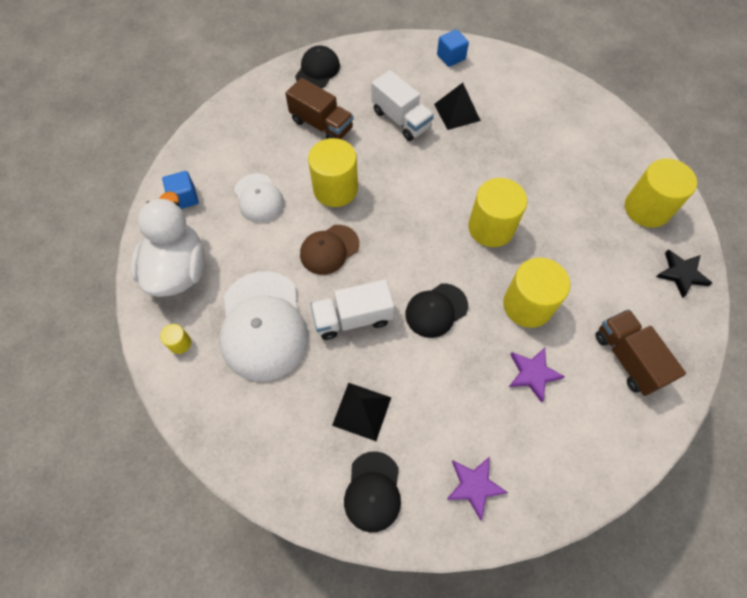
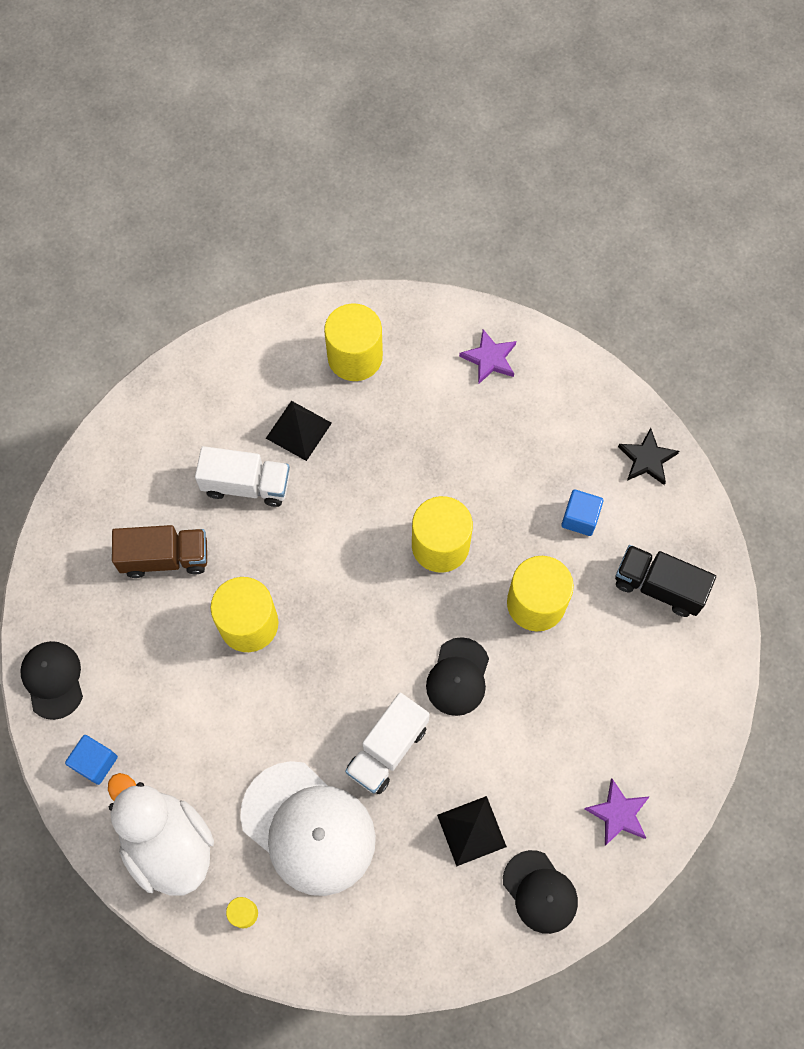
camera: 40 degrees left, 5 degrees up
white cap [234,173,284,223] -> none
black cap [295,46,340,88] -> black cap moved to [20,641,83,720]
brown cap [300,225,359,275] -> none
blue cube [437,29,469,67] -> blue cube moved to [561,489,604,536]
purple star [509,348,565,403] -> purple star moved to [459,329,516,384]
brown truck [595,309,686,396] -> black truck [615,545,716,617]
yellow cylinder [625,158,697,228] -> yellow cylinder moved to [324,303,383,381]

